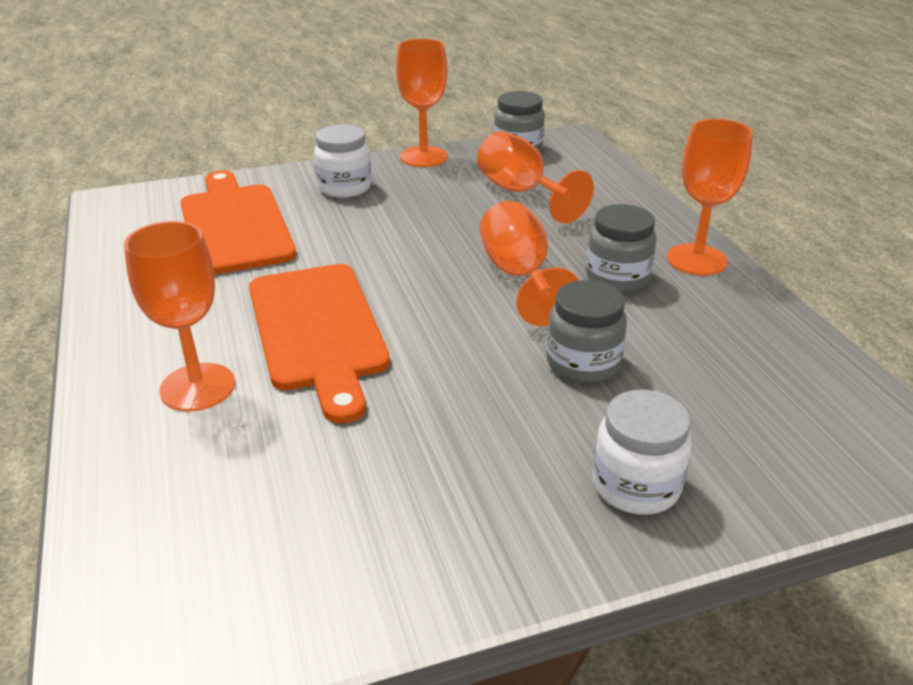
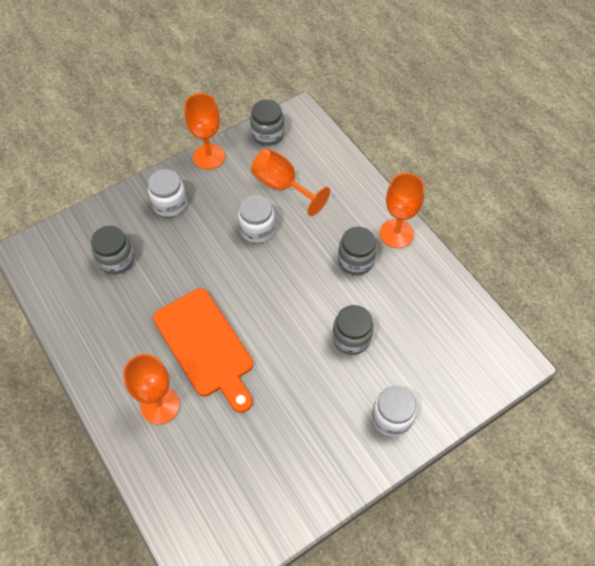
camera: 15 degrees left, 25 degrees up
orange cutting board [180,170,296,275] -> grey jar [91,226,134,274]
orange goblet [480,201,579,326] -> none
none -> white jar [238,195,275,243]

